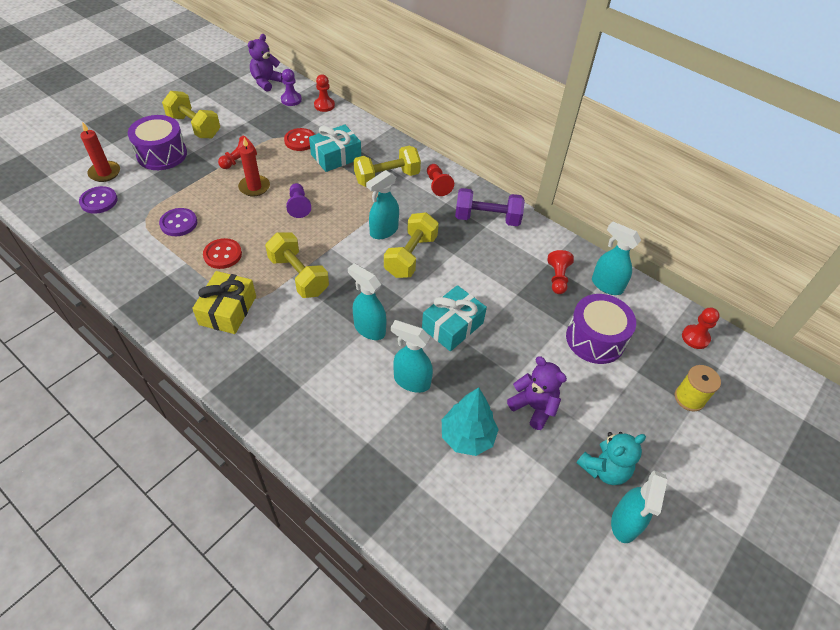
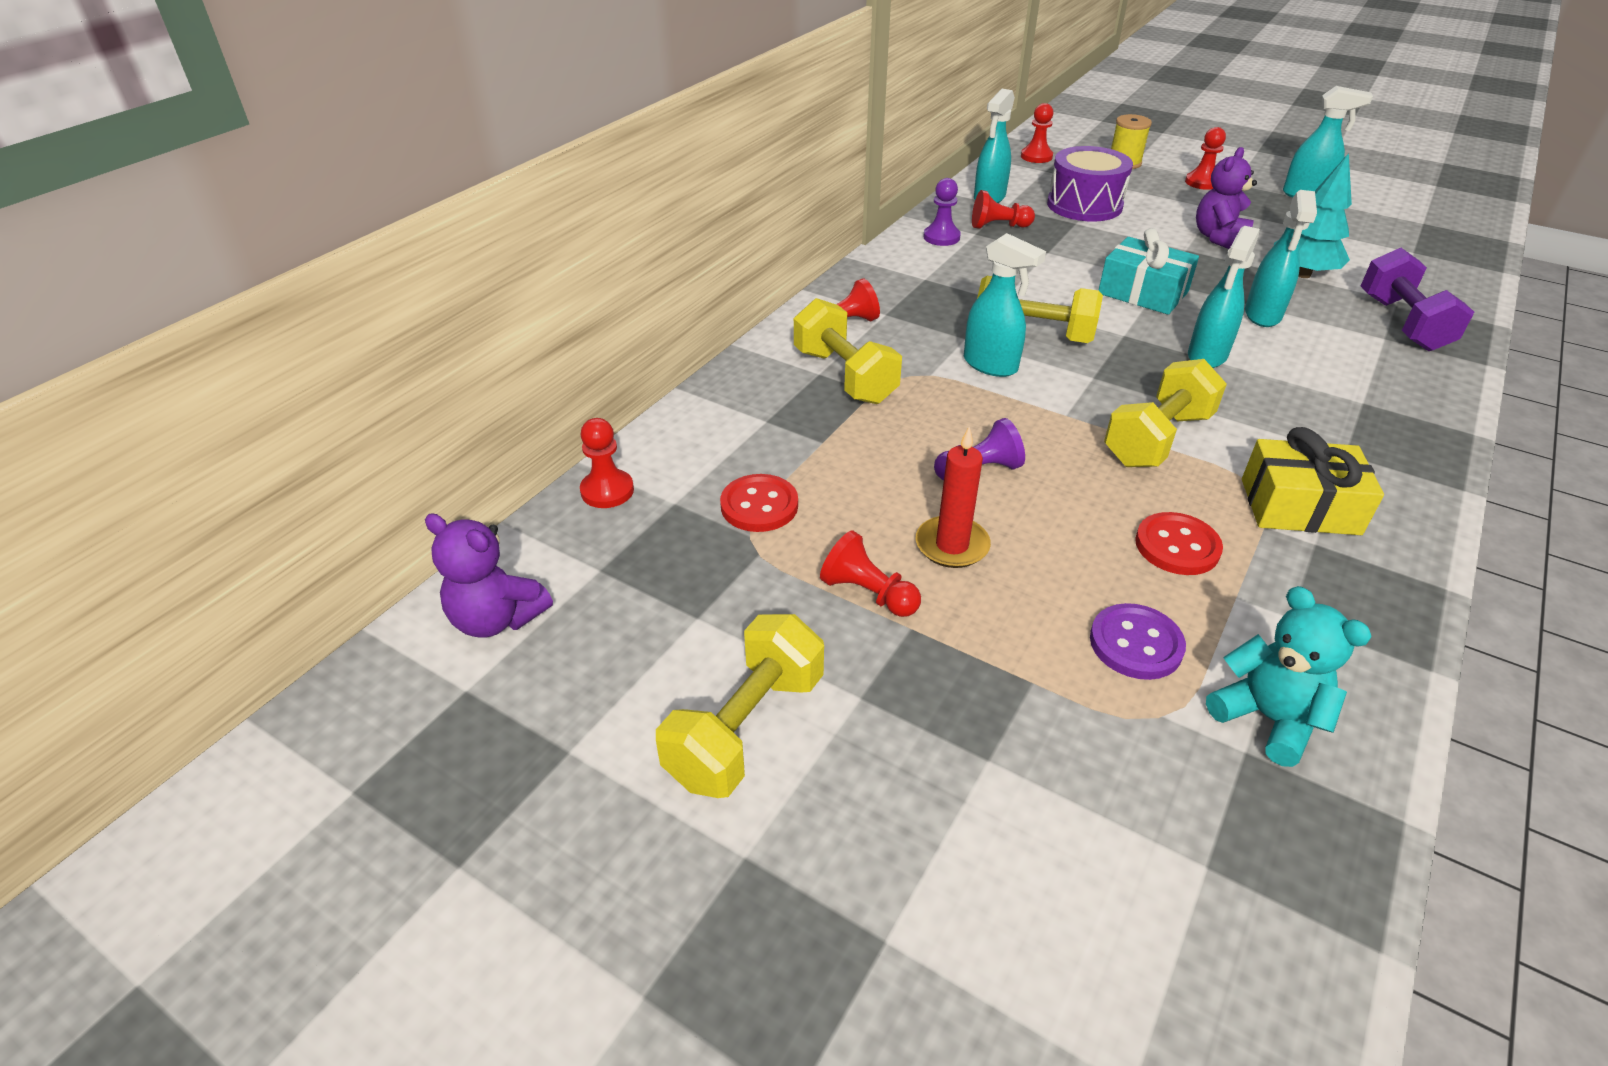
camera: 95 degrees left, 10 degrees down
purple button [79,186,118,214] -> none
red candle [80,122,120,182] -> none
purple drum [128,115,187,170] -> none
purple pawn [281,69,302,106] -> purple pawn moved to [923,178,961,246]
turquoise gift [309,124,361,172] -> none
purple dumbbell [455,188,525,226] -> purple dumbbell moved to [1361,248,1474,351]
turquoise teddy bear [577,432,646,485] -> turquoise teddy bear moved to [1206,586,1372,767]
none -> red pawn [1185,127,1226,190]

